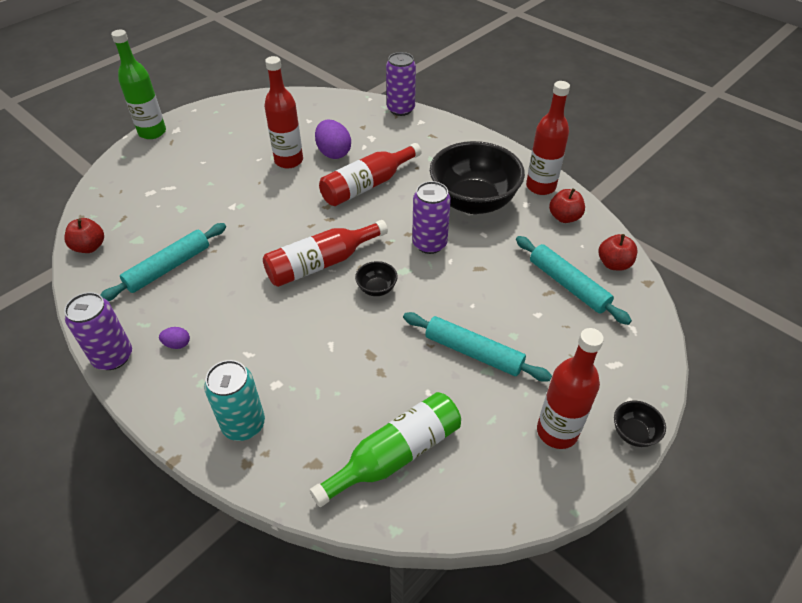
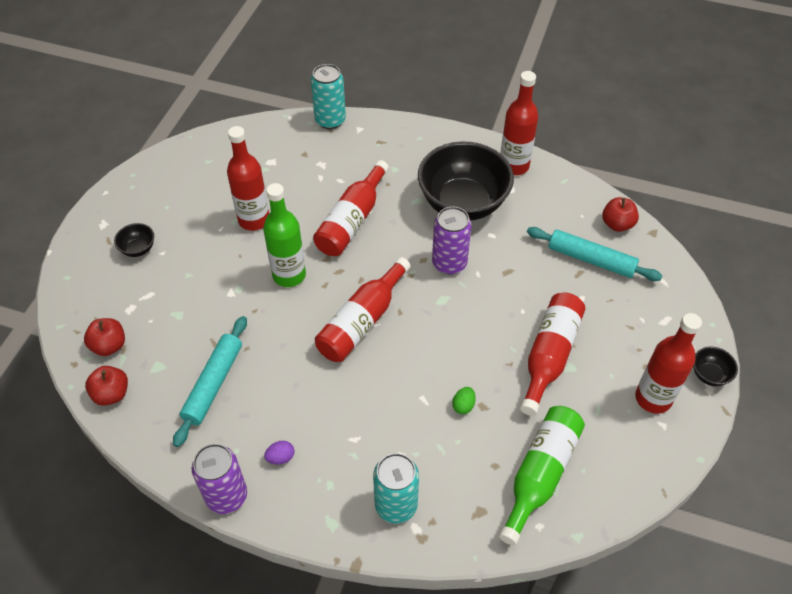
camera: 25 degrees left, 5 degrees up
green bottle [111,30,166,139] -> green bottle moved to [263,183,306,287]
purple egg [315,119,351,159] -> none
black bowl [355,261,398,296] -> black bowl moved to [114,223,154,257]
purple can [386,52,416,116] -> turquoise can [311,64,346,129]
turquoise rolling pin [403,312,552,382] -> red bottle [520,292,585,416]
red apple [549,188,585,223] -> red apple moved to [84,318,125,356]
none -> green egg [452,387,476,414]

